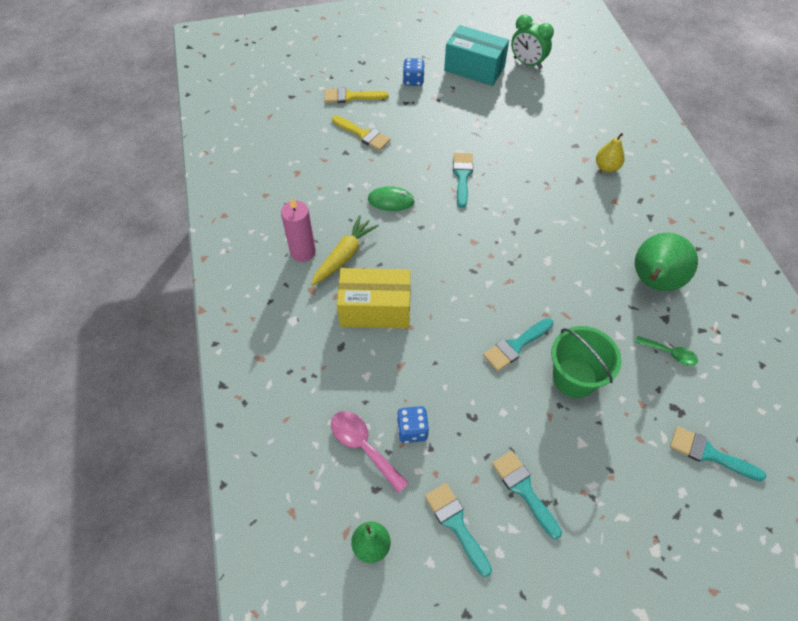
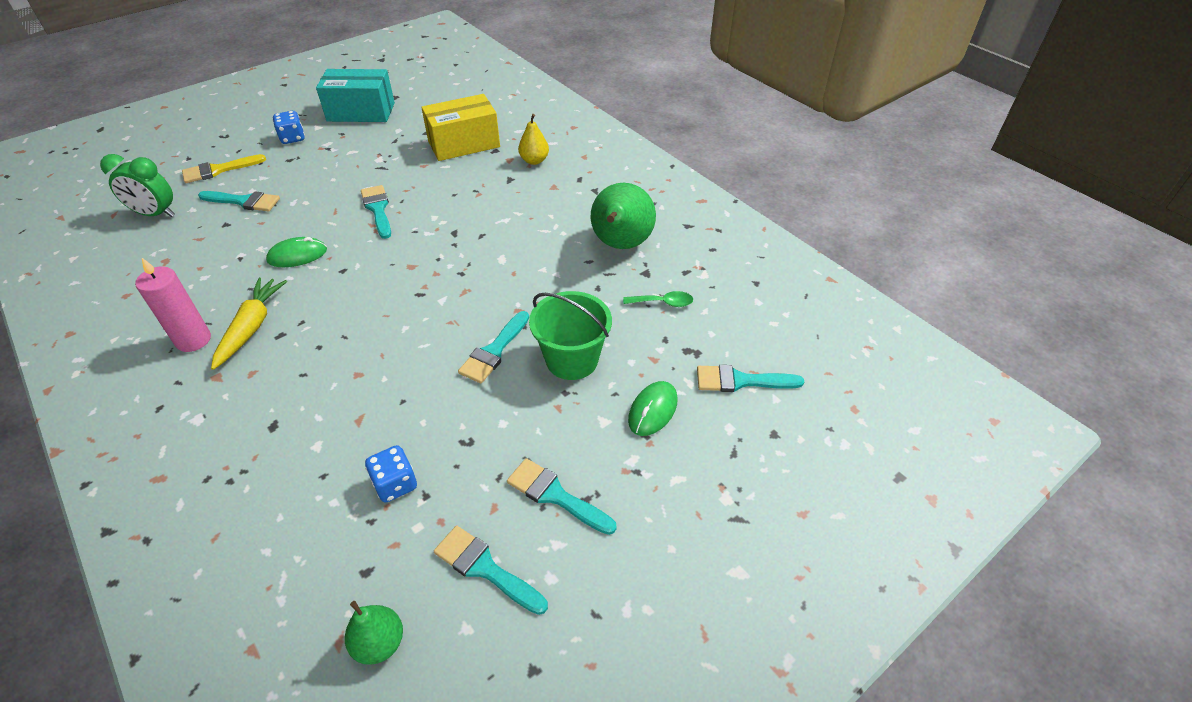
camera: 25 degrees left, 10 degrees down
pink spoon [331,411,409,493] -> none
yellow brush [332,116,391,151] -> turquoise brush [198,191,280,212]
yellow box [337,268,411,328] -> yellow box moved to [421,94,500,161]
green clock [511,15,554,69] -> green clock moved to [100,154,175,217]
none -> green mouse [628,381,678,436]

